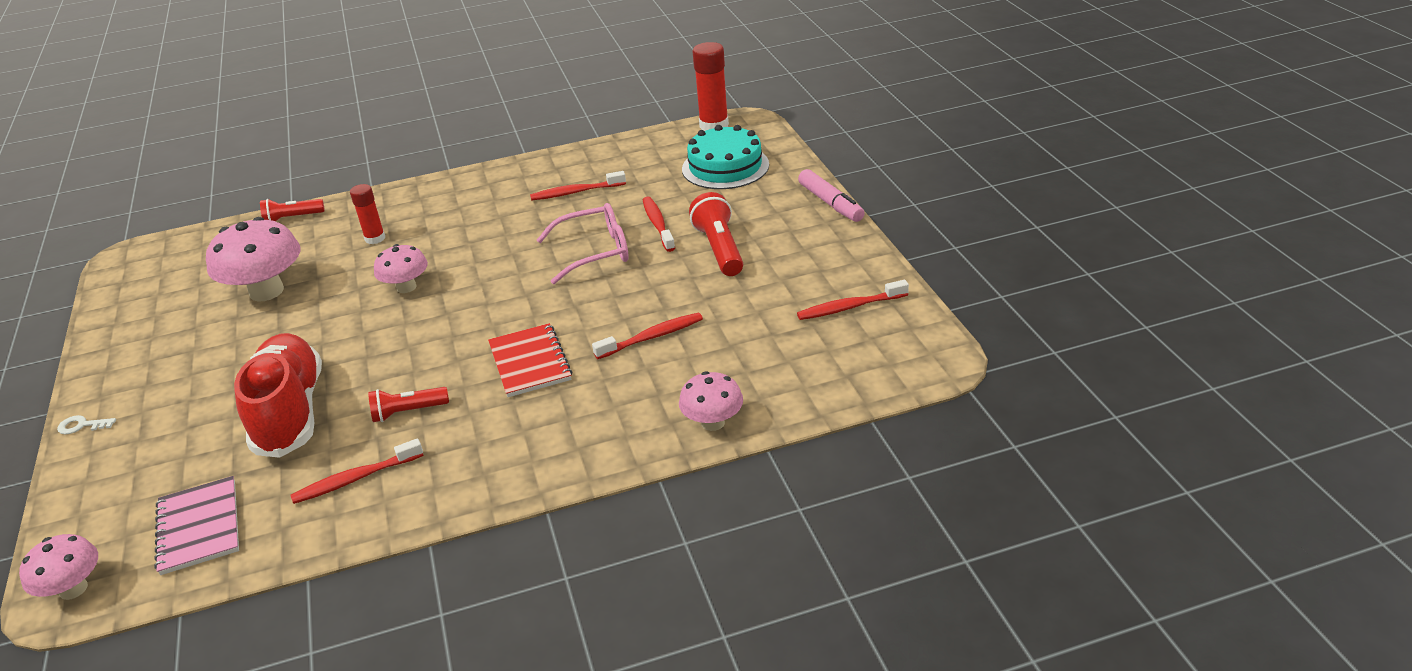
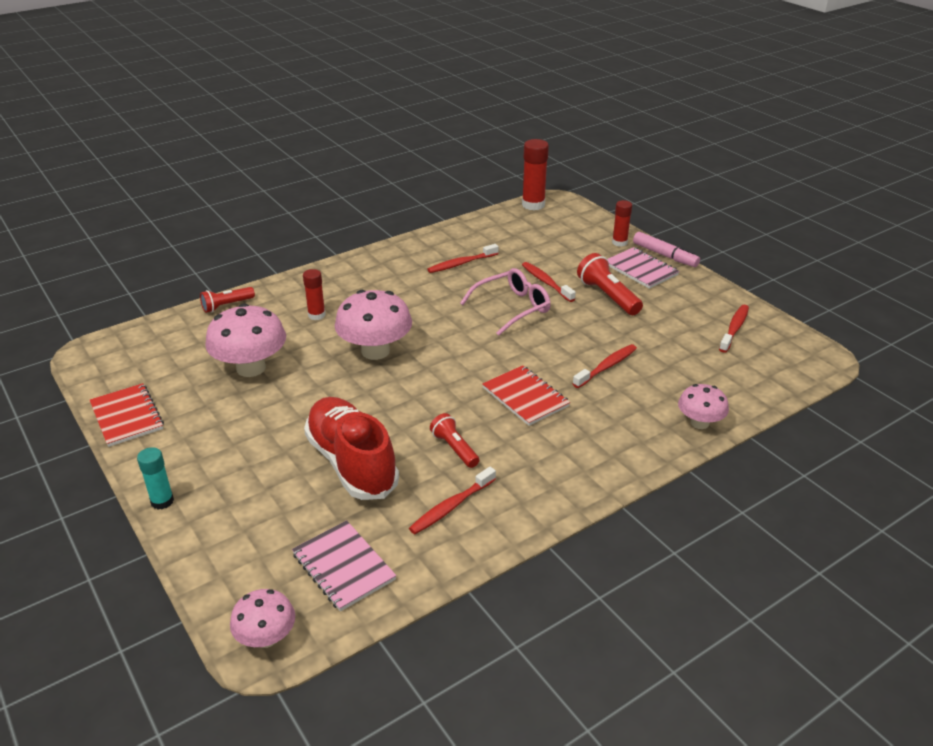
camera: 20 degrees left, 0 degrees up
white key [57,415,116,434] -> turquoise glue stick [137,447,174,509]
red flashlight [368,387,449,422] -> red flashlight turned 90 degrees clockwise [430,413,479,468]
pink mushroom [374,244,428,293] -> pink mushroom [335,290,412,360], size x1.71
turquoise cake [682,125,769,189] -> none
red toothbrush [797,280,909,320] -> red toothbrush turned 150 degrees clockwise [719,305,749,353]
none -> red notebook [90,383,164,447]
none -> pink notebook [607,247,679,289]
none -> red glue stick [612,200,632,247]

